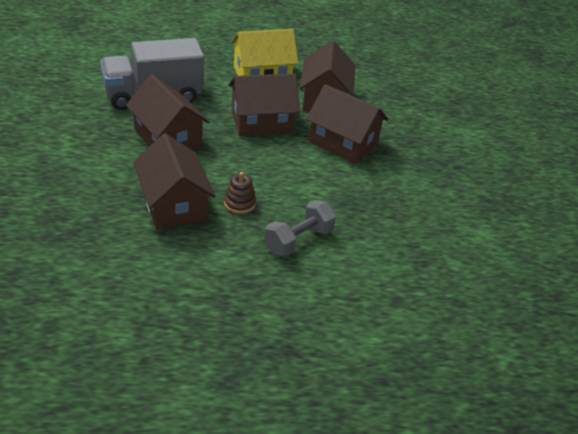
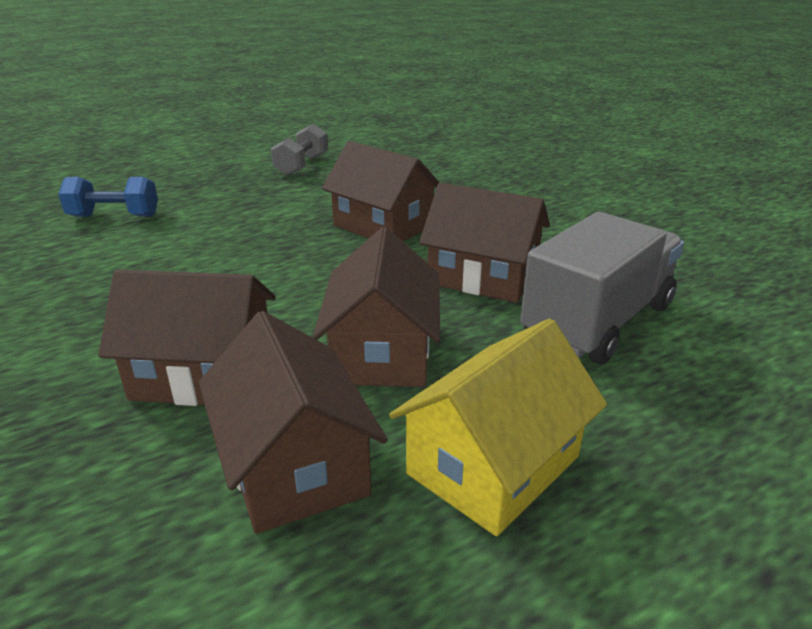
camera: 155 degrees right, 10 degrees down
brown stacking toy [224,172,256,214] -> none
brown house [229,74,300,136] -> brown house turned 45 degrees counterclockwise [313,227,440,387]
grey dumbbell [264,200,336,257] -> grey dumbbell moved to [271,124,328,176]
none -> blue dumbbell [58,177,158,217]

